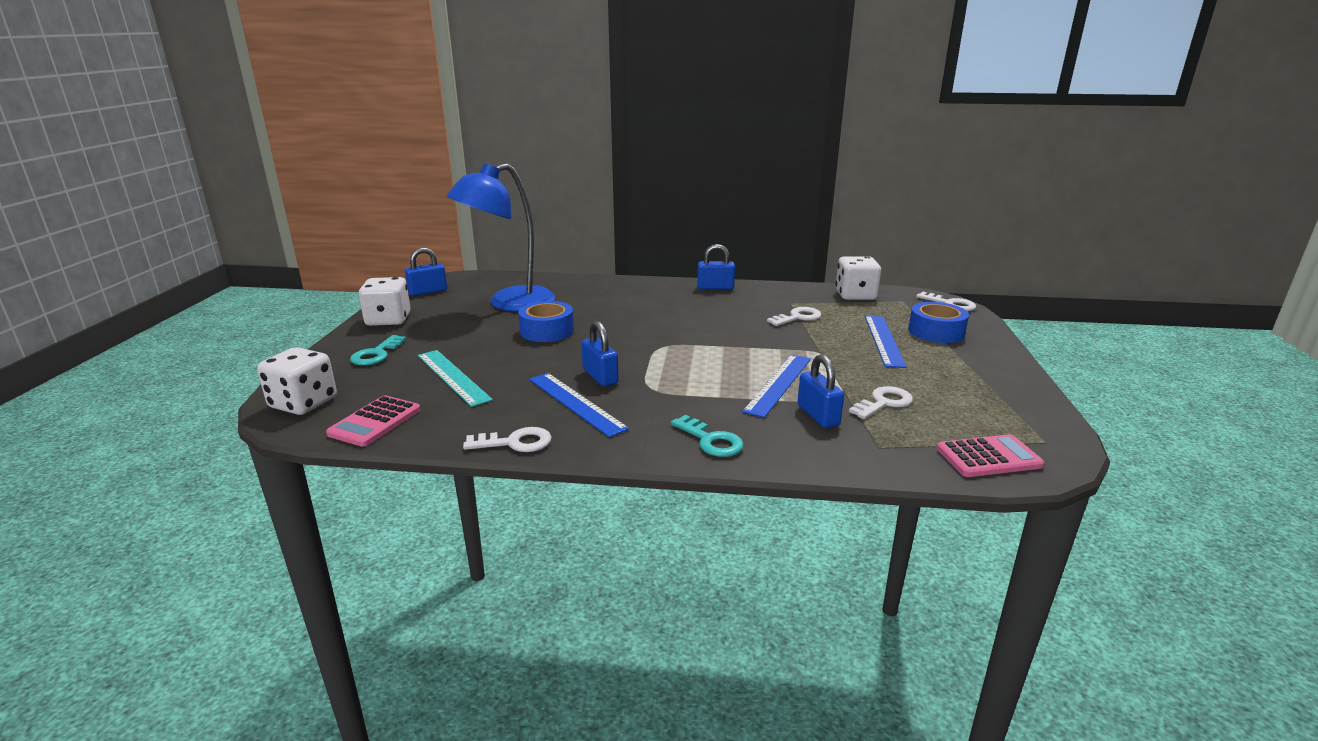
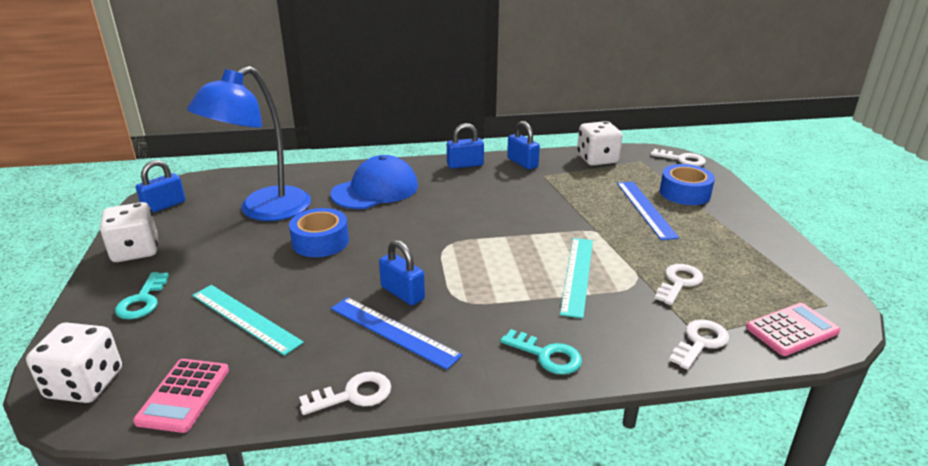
camera: 15 degrees left, 5 degrees up
blue ruler [742,354,811,418] -> turquoise ruler [560,238,593,318]
white key [767,307,821,326] -> white key moved to [669,319,729,370]
blue padlock [797,354,844,428] -> blue padlock moved to [507,121,540,170]
none -> blue cap [330,155,418,209]

